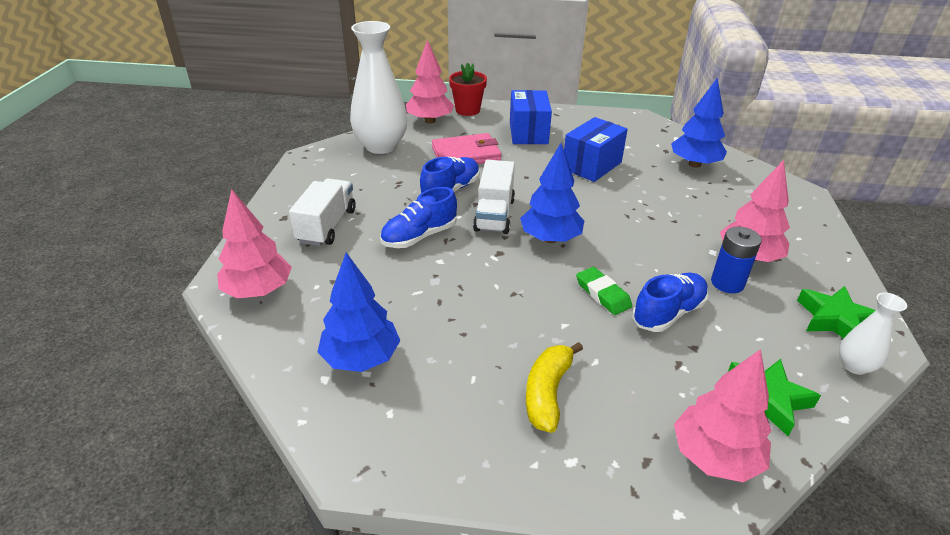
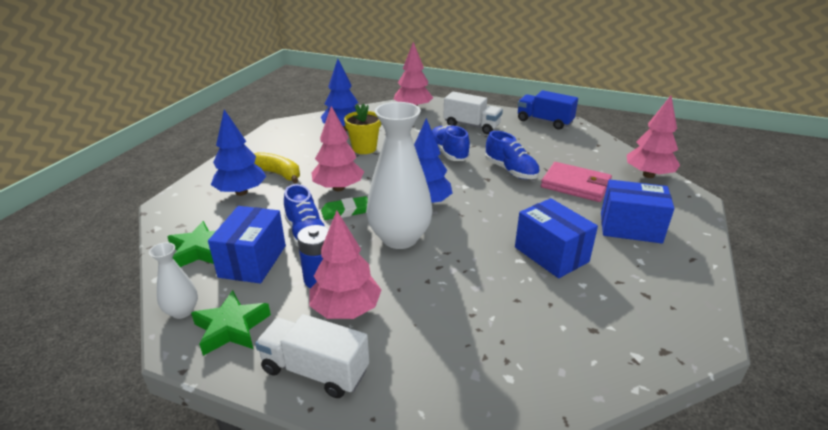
camera: 105 degrees right, 5 degrees down
white vase [350,21,407,154] -> white vase moved to [366,102,433,249]
pink wallet [432,133,502,164] -> pink wallet turned 60 degrees counterclockwise [541,162,612,202]
red flower pot [449,63,487,116] -> none
white truck [473,160,515,234] -> white truck moved to [255,314,369,398]
blue tree [671,78,727,168] -> blue tree moved to [211,109,267,196]
pink tree [674,349,772,483] -> pink tree moved to [312,106,364,191]
none -> blue box [208,206,286,283]
none -> yellow flower pot [344,103,381,154]
none -> blue truck [517,90,578,130]

